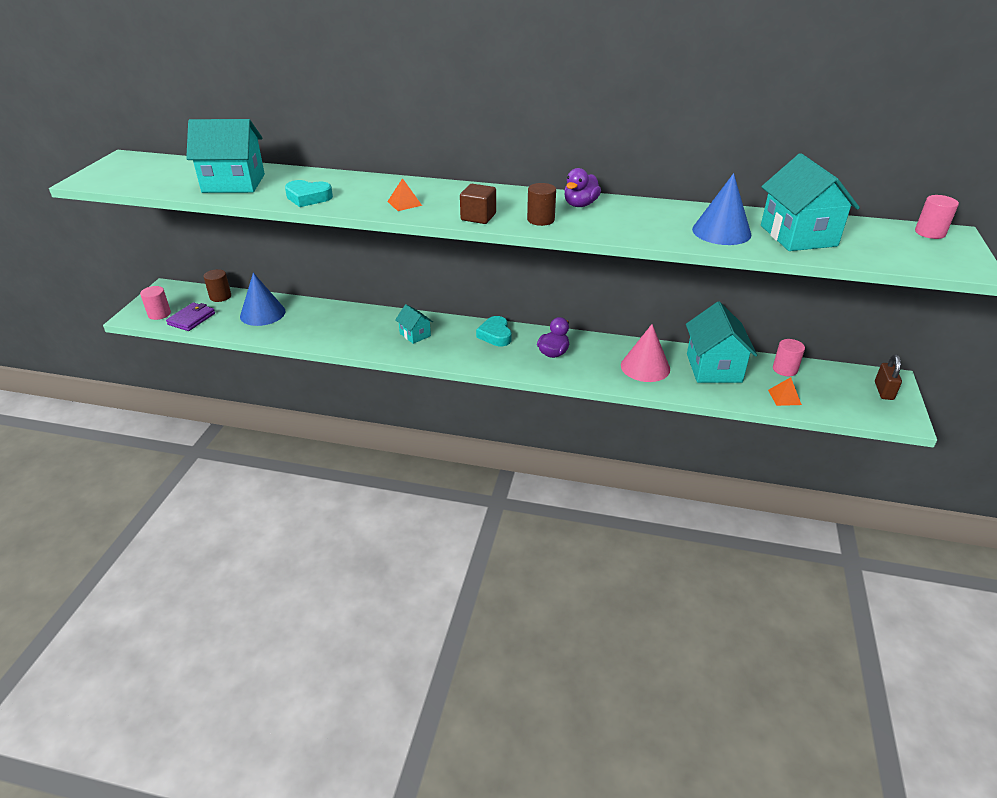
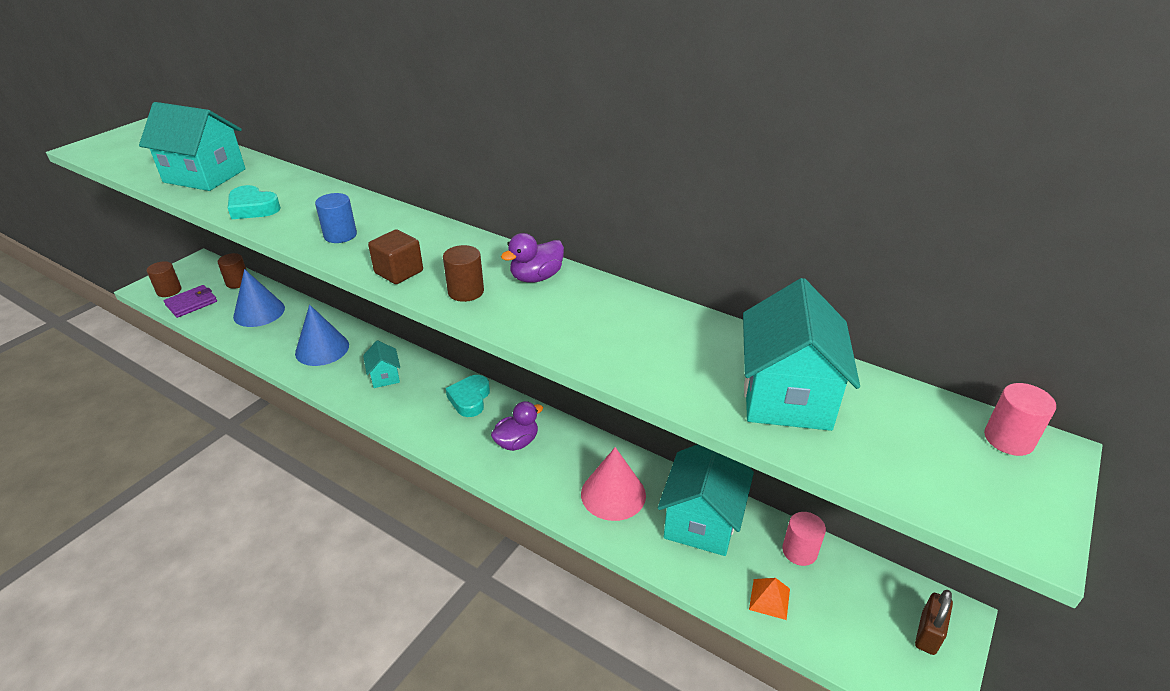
camera: 20 degrees right, 0 degrees up
pink cylinder [140,286,171,320] -> brown cylinder [147,261,182,297]
orange pyramid [387,178,422,211] -> blue cylinder [315,193,357,243]
blue cone [692,173,751,245] -> blue cone moved to [295,305,349,366]

